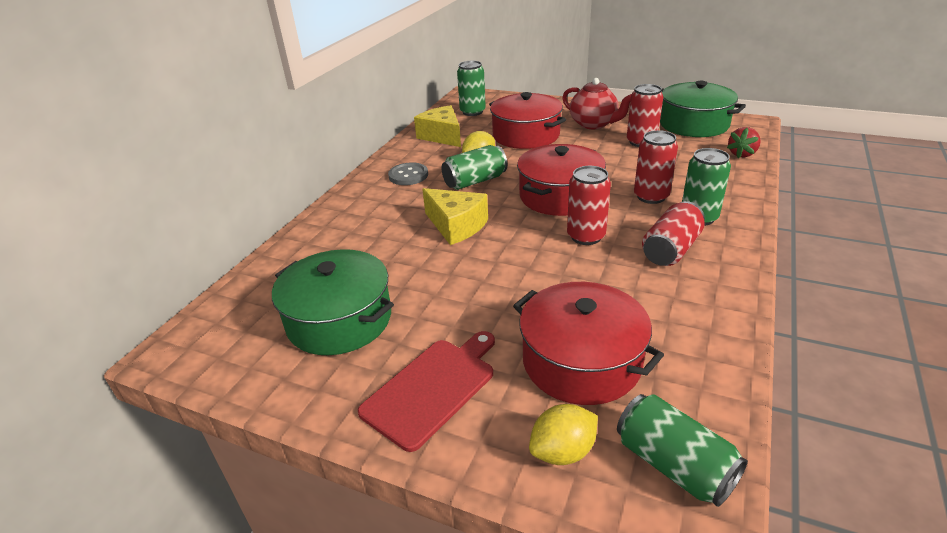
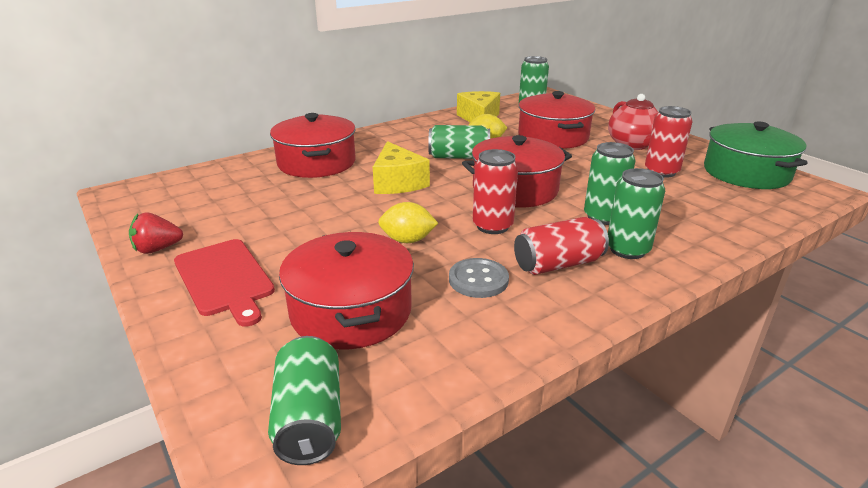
camera: 30 degrees right, 5 degrees down
green pot [272,249,394,355] -> none
red cutting board [358,331,495,452] -> red cutting board turned 75 degrees clockwise [174,239,275,326]
grey button [388,162,428,185] -> grey button moved to [449,258,509,298]
yellow lemon [529,404,598,465] -> yellow lemon moved to [378,202,438,243]
red can [634,130,678,204] -> green can [584,142,636,225]
red strawberry [727,127,761,158] -> red strawberry moved to [129,212,183,254]
none -> red pot [270,113,356,178]

